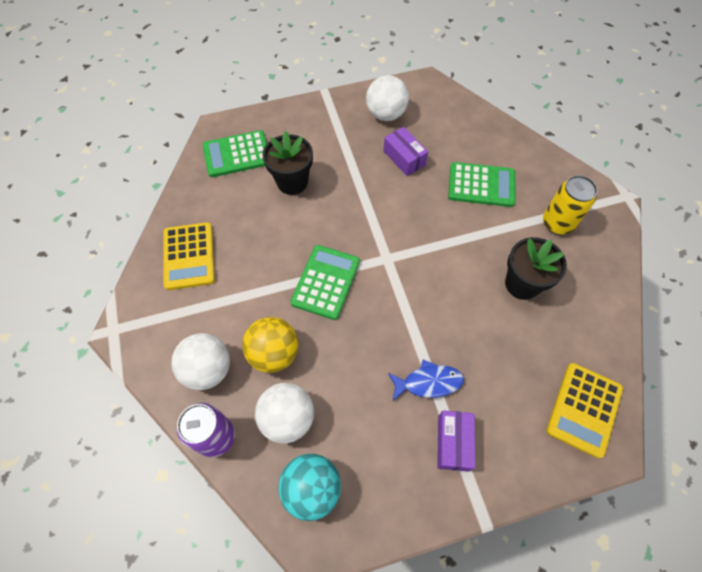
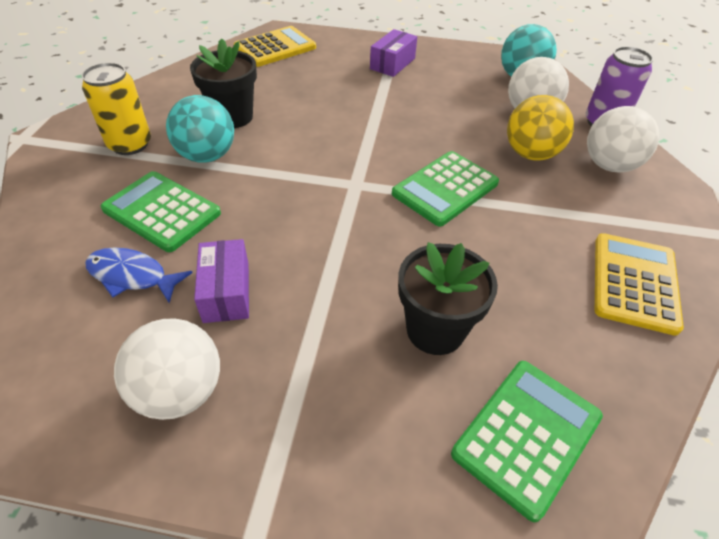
camera: 155 degrees left, 15 degrees down
green calculator [202,130,267,177] -> green calculator turned 60 degrees counterclockwise [451,361,603,522]
blue fish [388,360,464,402] -> blue fish moved to [85,247,193,303]
none -> turquoise ball [166,95,234,163]

